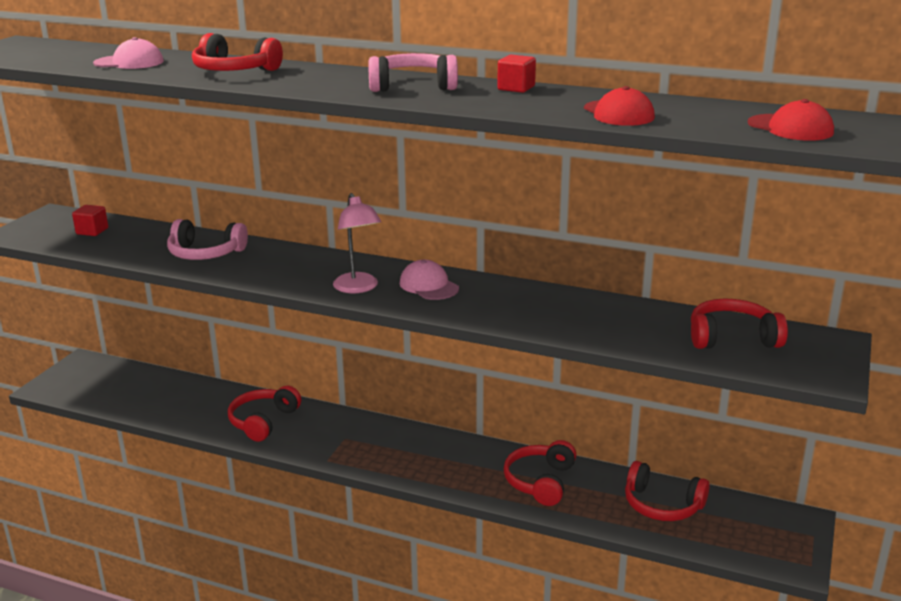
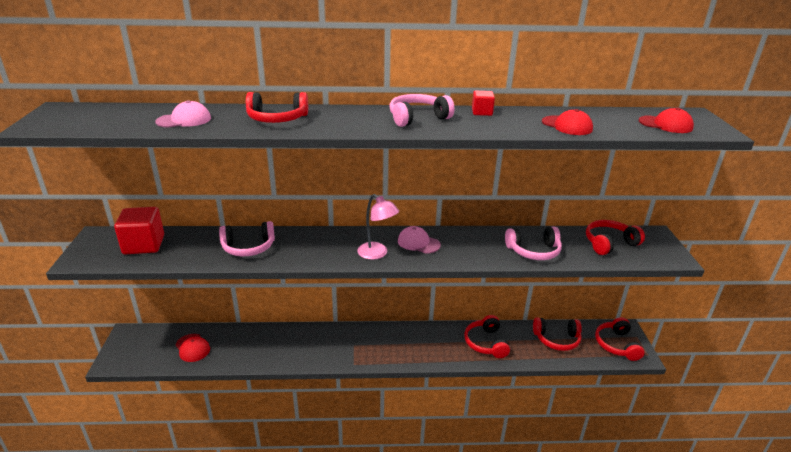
camera: 25 degrees left, 5 degrees up
red cube [72,205,108,236] -> red cube [114,207,164,255], size x1.91
red headphones [228,386,301,442] -> red headphones moved to [595,317,645,361]
none -> red cap [176,334,210,362]
none -> pink headphones [505,226,562,260]

